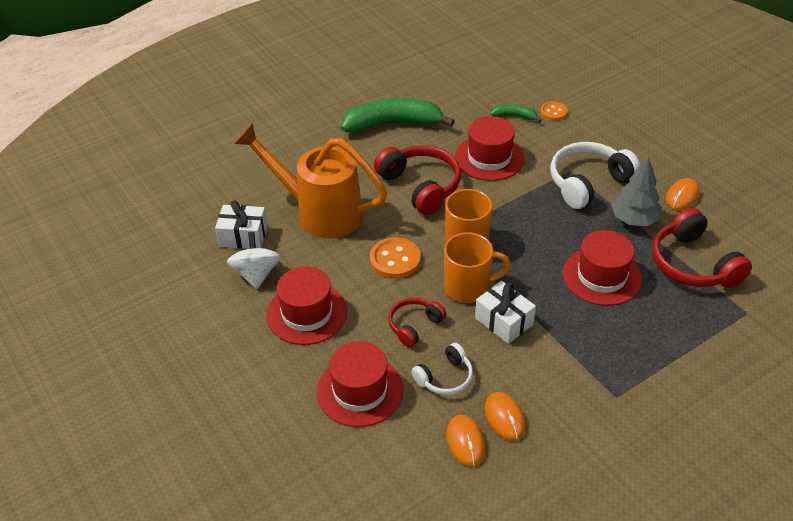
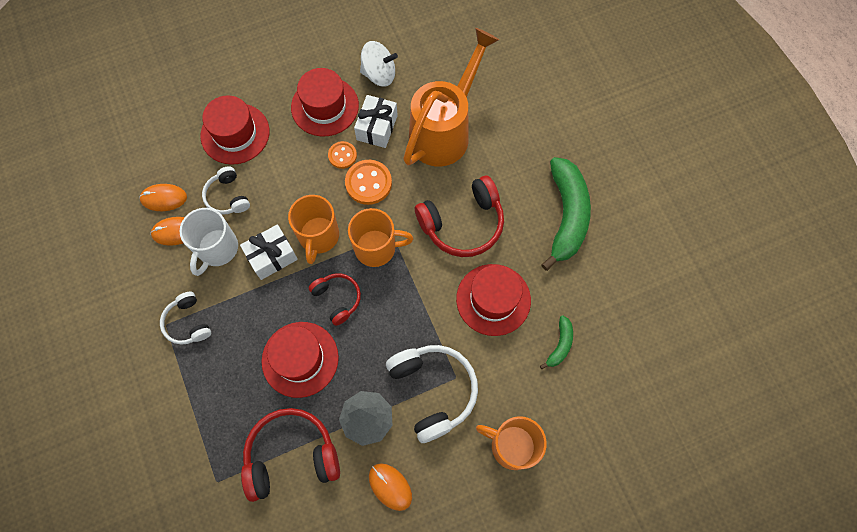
camera: 100 degrees right, 25 degrees up
white gift [215,200,267,249] -> white gift moved to [354,95,398,148]
red headphones [388,298,446,347] -> red headphones moved to [309,273,361,326]
orange button [540,101,568,121] -> orange button moved to [328,141,357,169]
none -> white headphones [160,292,211,345]
none -> white mug [179,208,238,276]
none -> orange mug [476,416,547,470]

